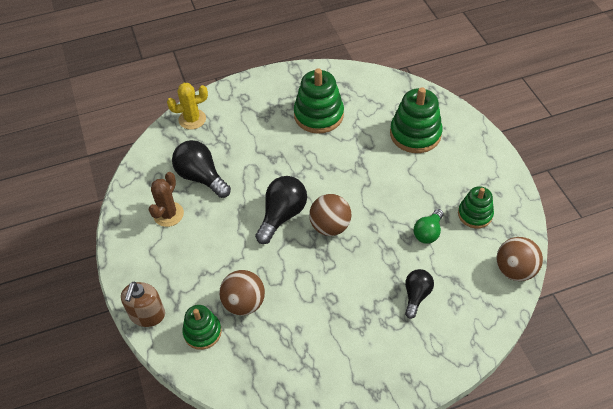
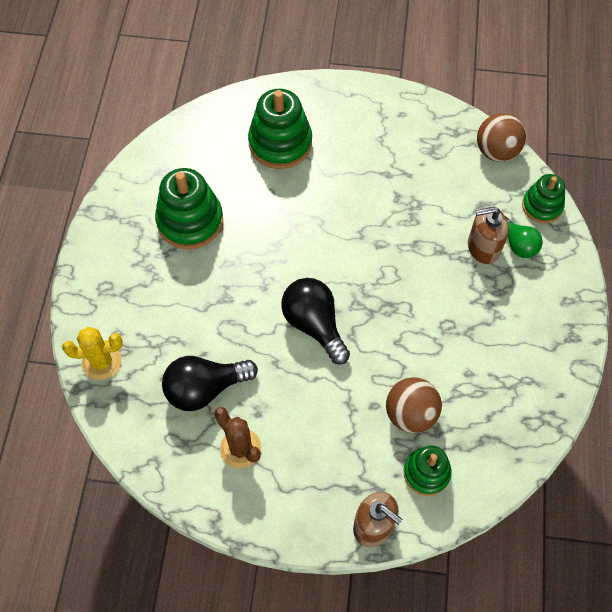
camera: 65 degrees left, 10 degrees up
yellow cactus [167,83,208,130] -> yellow cactus turned 75 degrees clockwise [62,327,123,380]
brown ball [309,194,352,236] -> none
black light bulb [405,269,434,319] -> brown soap dispenser [468,206,509,264]
green light bulb [413,209,444,244] -> green light bulb moved to [505,216,543,258]
green stacking toy [458,186,494,228] -> green stacking toy moved to [522,174,565,223]

